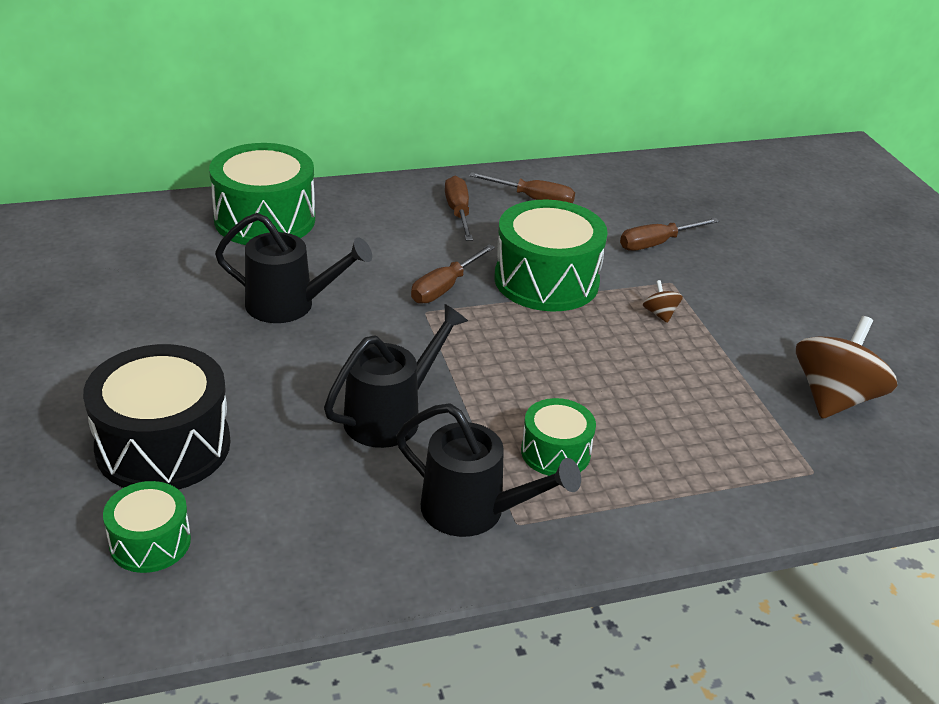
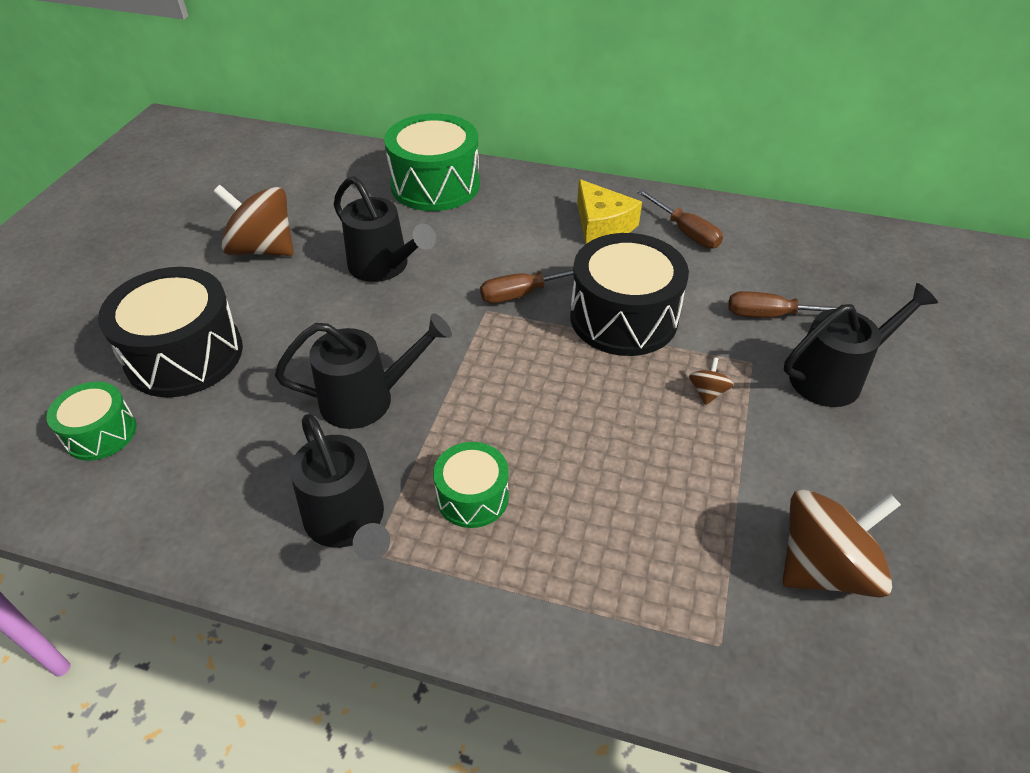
camera: 35 degrees right, 10 degrees up
brown screwdriver [445,176,473,241] -> yellow cheese [577,179,642,244]
green drum [494,200,608,312] -> black drum [570,233,689,356]
none -> brown spinning top [213,185,294,256]
none -> black watering can [784,283,938,407]

